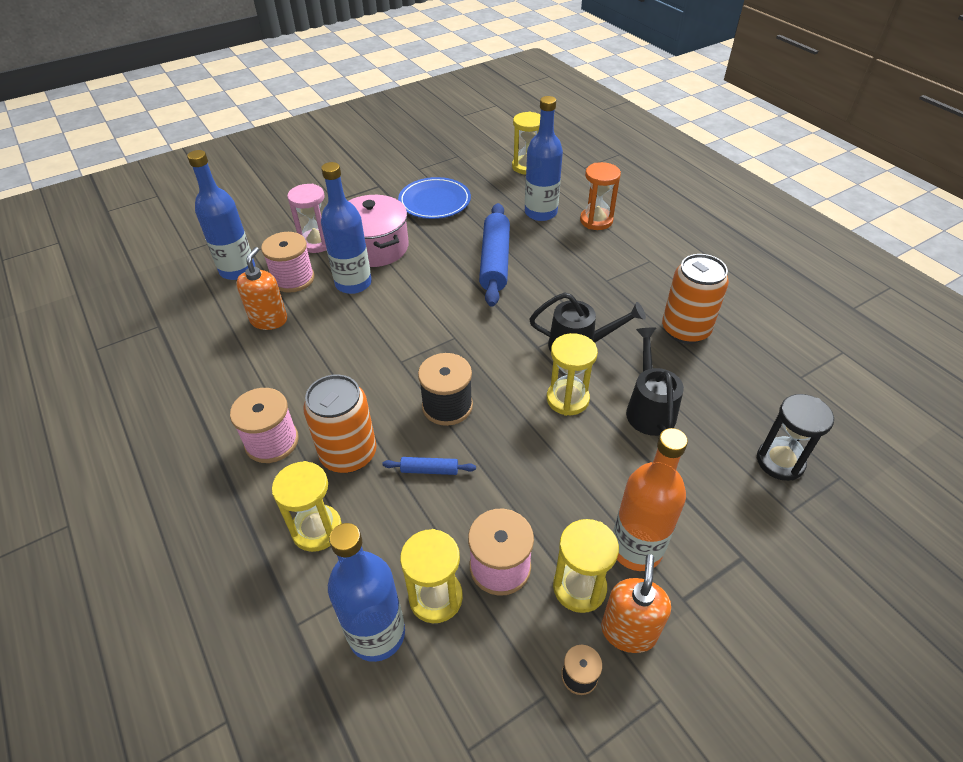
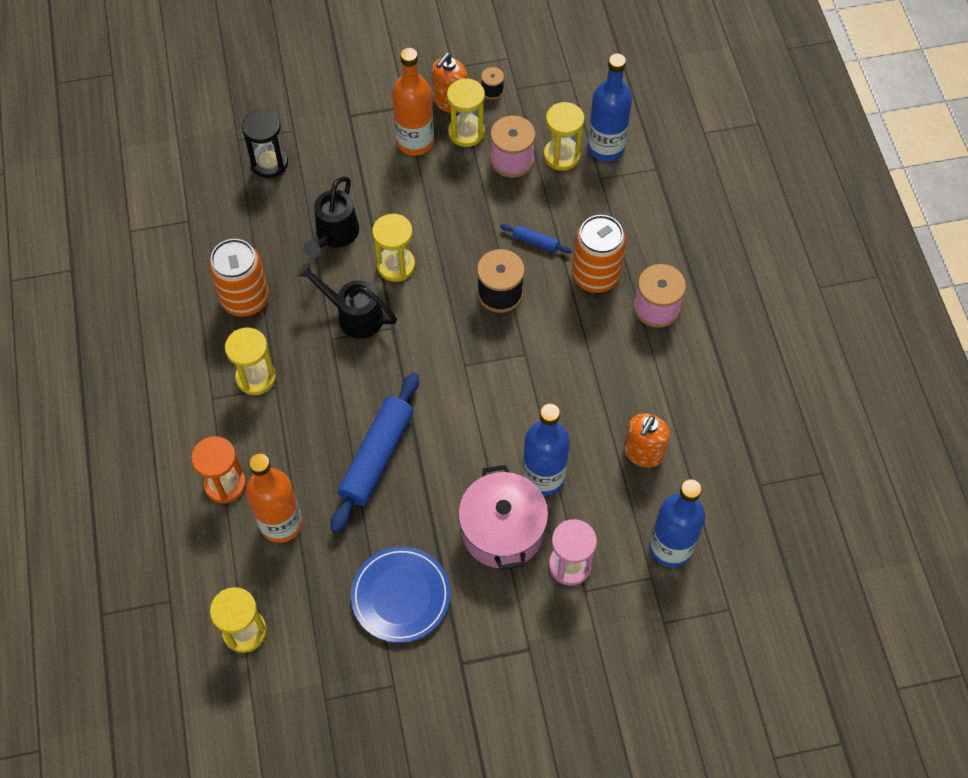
camera: 160 degrees left, 15 degrees up
pink spool [261,232,315,293] -> none
yellow hourglass [272,461,342,552] -> yellow hourglass moved to [225,328,276,395]
blue bottle [525,96,563,221] -> orange bottle [246,454,303,543]

